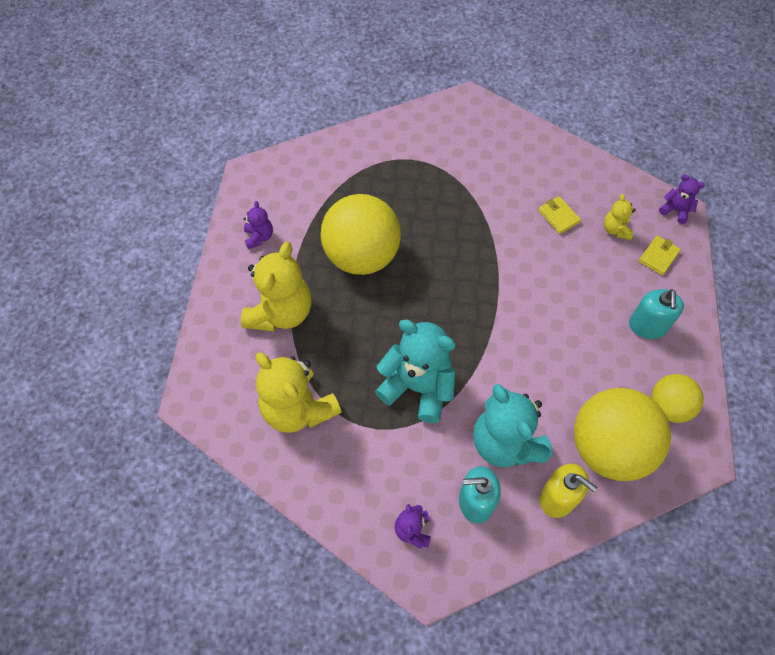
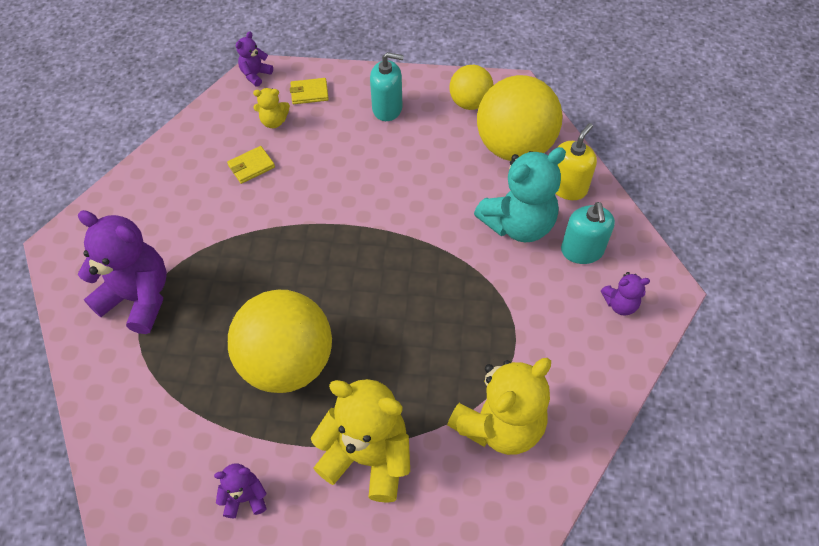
camera: 90 degrees left, 5 degrees down
turquoise teddy bear [375,319,456,423] -> none
yellow wallet [639,236,681,275] -> yellow wallet turned 45 degrees counterclockwise [290,78,329,104]
none -> purple teddy bear [78,210,167,334]

